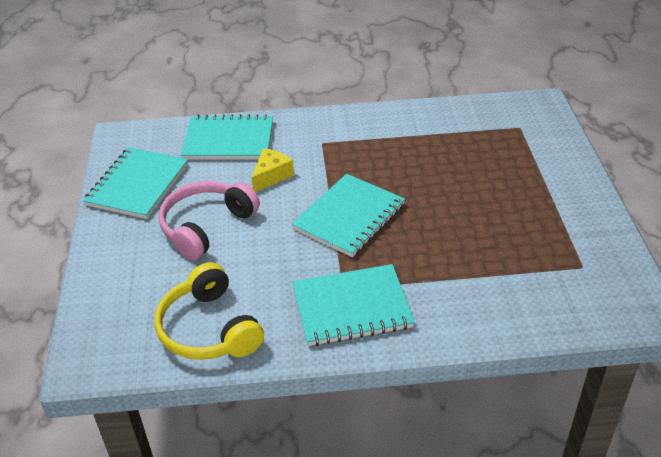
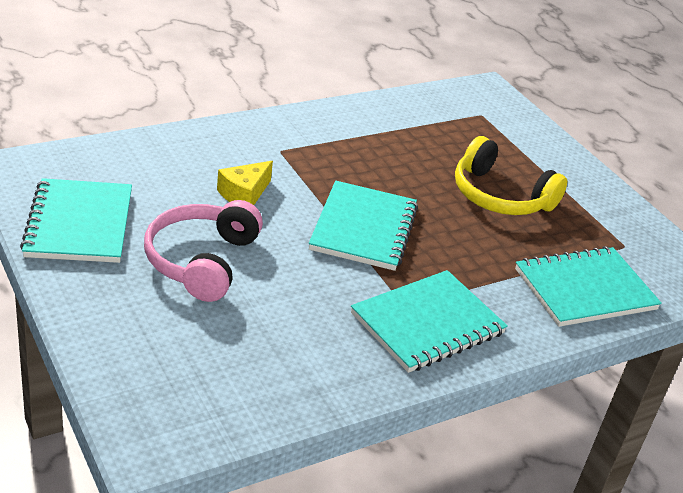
camera: 30 degrees left, 5 degrees down
yellow headphones [154,262,264,360] -> yellow headphones moved to [455,136,567,215]
turquoise notebook [181,114,273,160] -> turquoise notebook moved to [515,246,662,327]
yellow cheese [251,148,294,192] -> yellow cheese turned 150 degrees counterclockwise [217,161,273,205]

